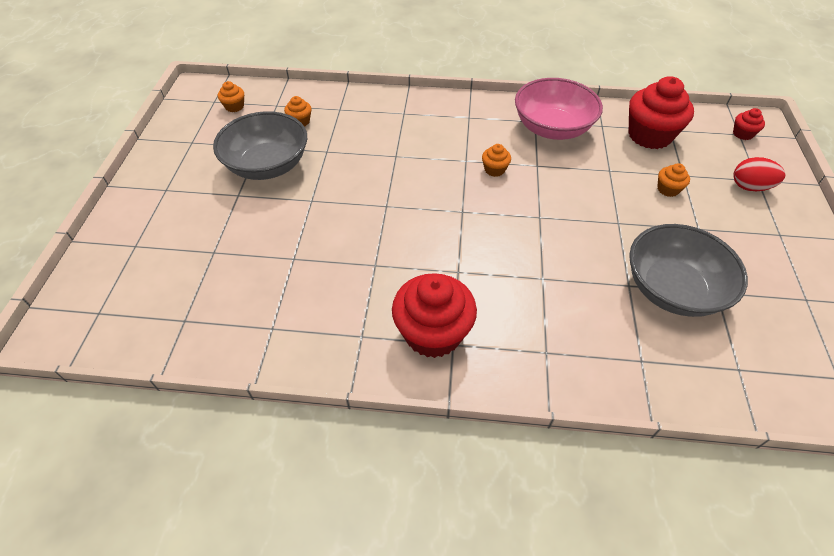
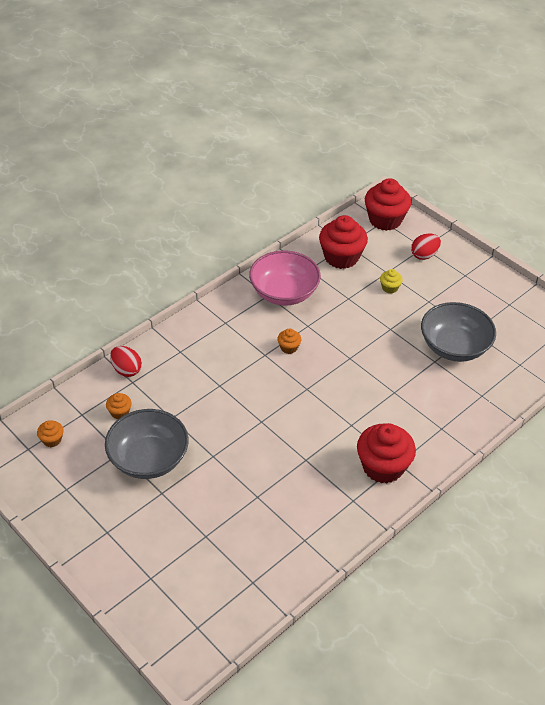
camera: 50 degrees left, 5 degrees down
orange cupcake [657,163,690,197] -> yellow cupcake [380,269,403,294]
red cupcake [733,108,765,140] -> red cupcake [365,178,411,231], size x2.19
none -> red egg [110,346,142,377]

